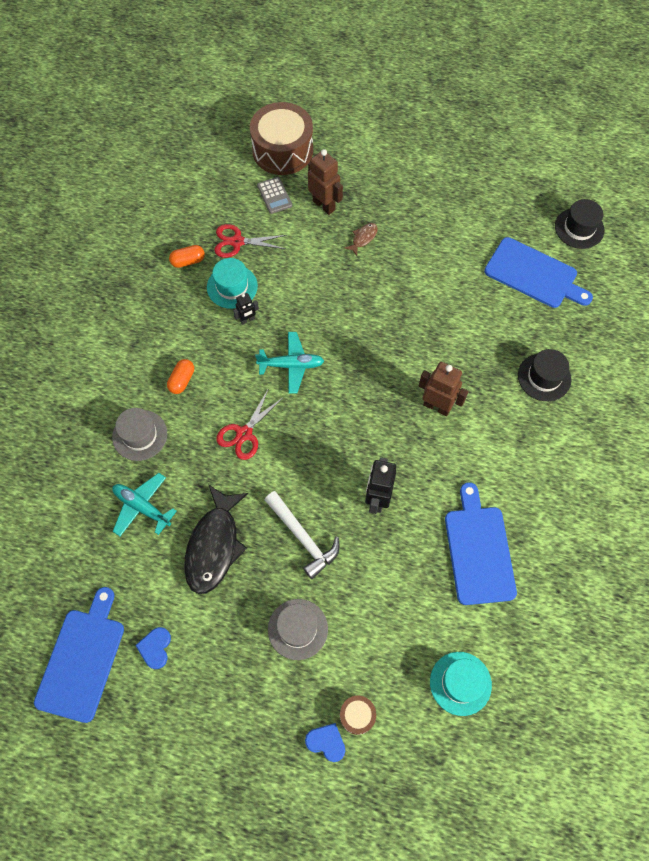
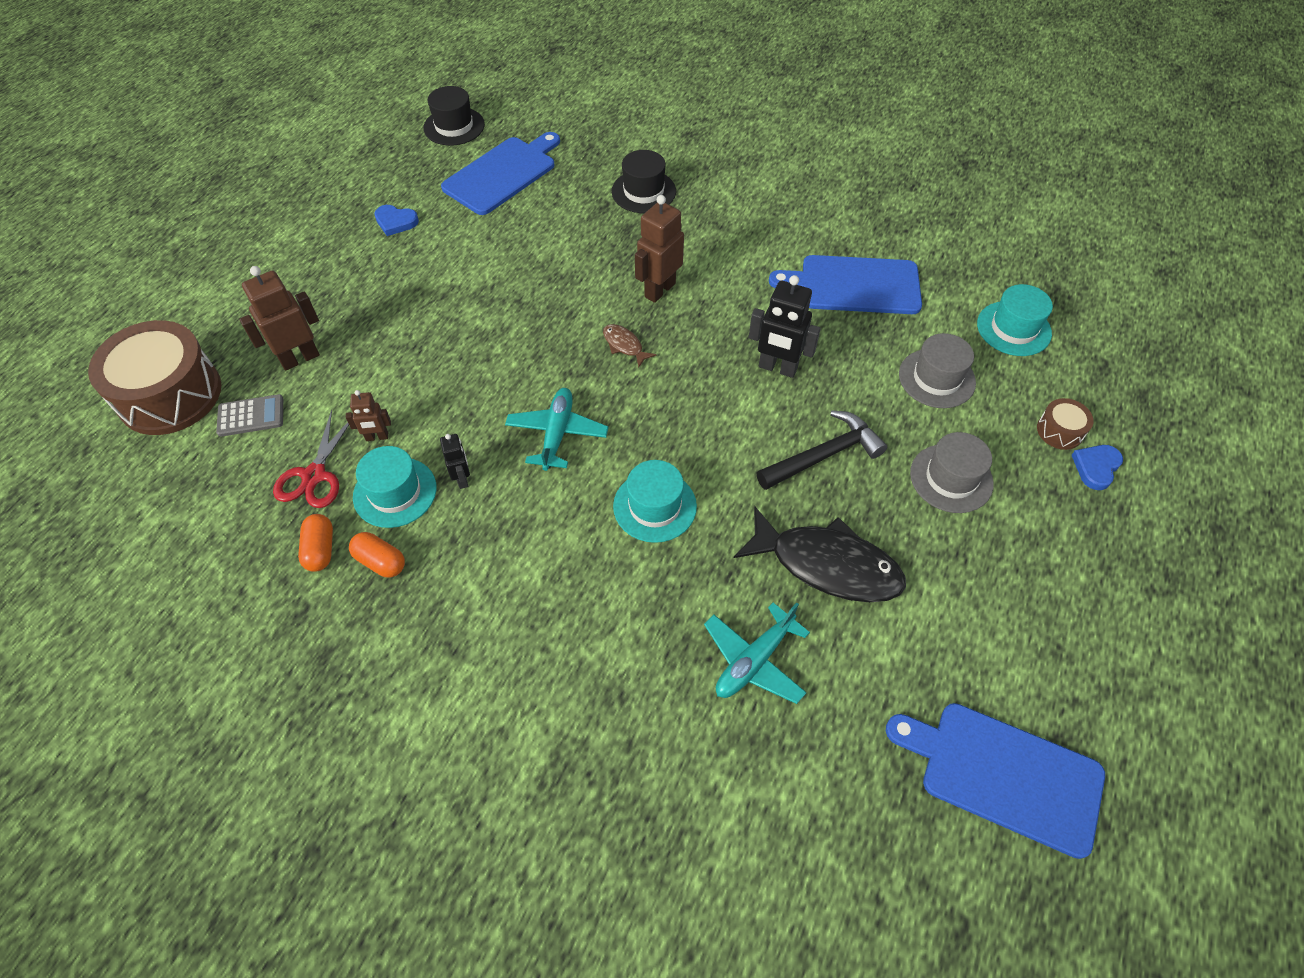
camera: 80 degrees left, 10 degrees down
grey hat [112,408,167,461] -> grey hat moved to [899,333,976,408]
blue heart [135,627,171,669] -> blue heart moved to [374,205,419,236]
orange capsule [167,359,194,394] -> orange capsule moved to [349,532,405,578]
red scissors [216,388,284,460] -> turquoise hat [613,460,697,543]
white hammer [265,491,340,579] -> black hammer [757,410,887,490]
brown fish [345,223,378,256] -> brown fish moved to [603,324,656,367]
none -> brown robot [346,390,391,441]

